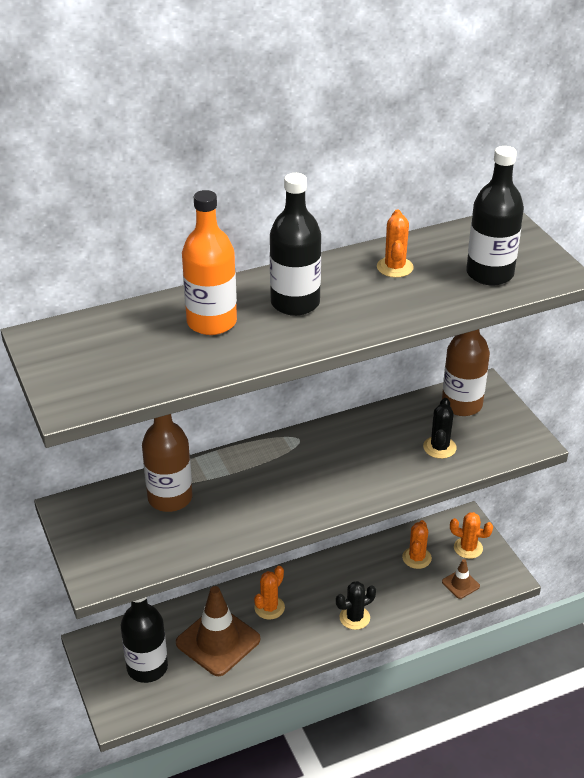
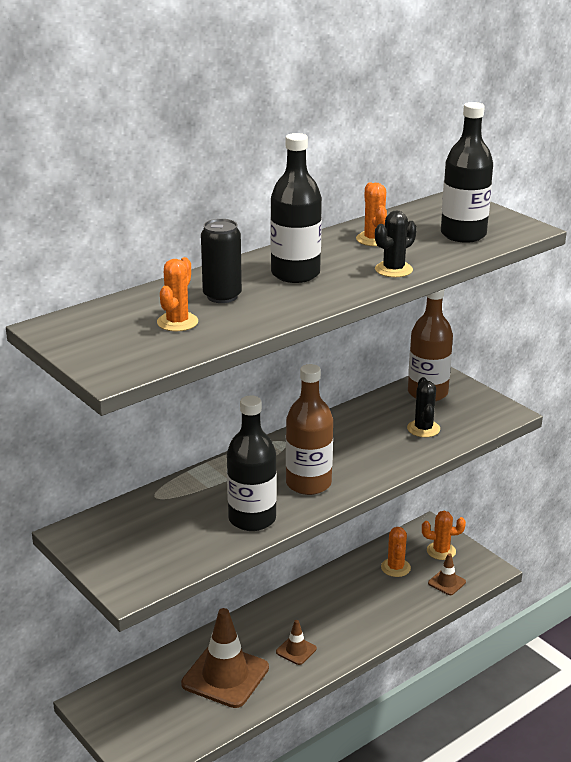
camera: 15 degrees left, 10 degrees down
black bottle [121,597,168,683] -> black bottle moved to [227,396,277,531]
brown bottle [142,414,192,512] -> brown bottle moved to [286,364,333,495]
orange bottle [182,190,237,335] -> black can [201,219,242,303]
orange cactus [254,566,285,620] -> orange cactus moved to [157,257,198,331]
black cactus [336,581,376,630] -> black cactus moved to [375,210,417,277]
none -> brown traffic cone [276,620,317,665]

